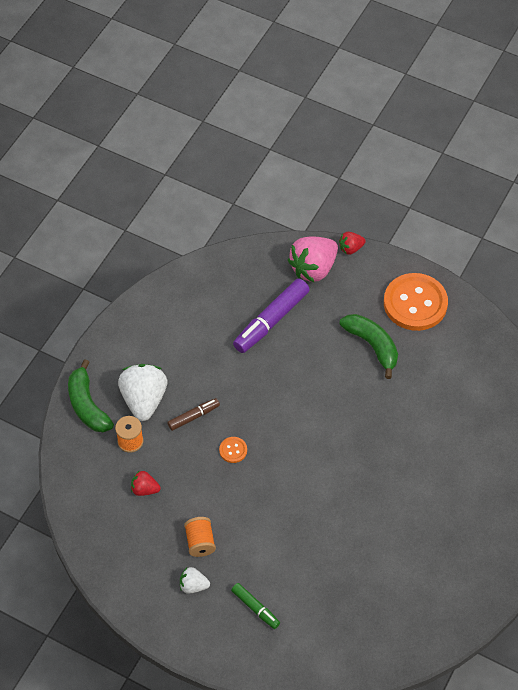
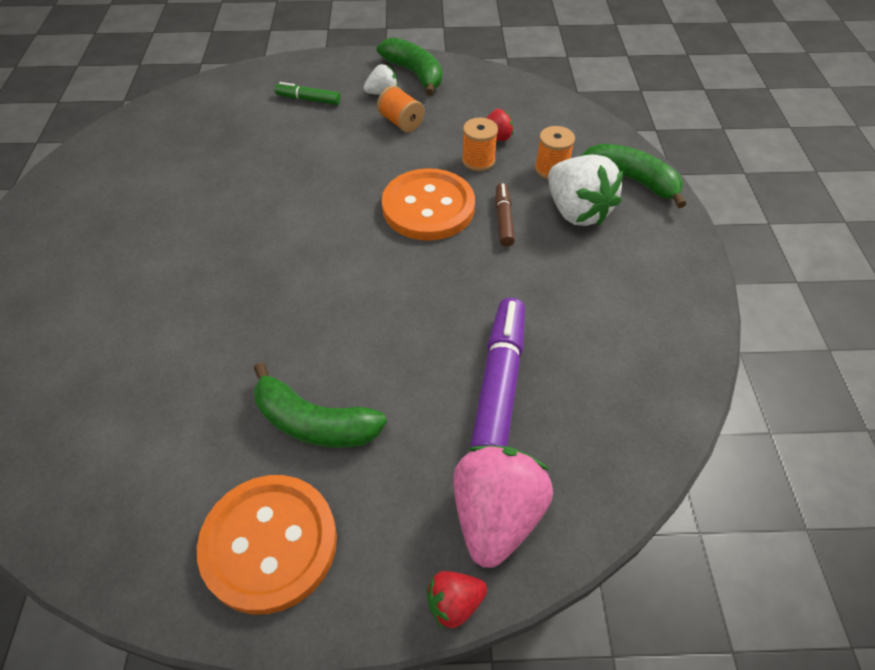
camera: 150 degrees right, 5 degrees down
brown marker [167,398,220,431] -> brown marker turned 150 degrees clockwise [495,183,515,247]
orange button [219,437,247,463] -> orange button [382,168,475,241], size x2.41
red strawberry [339,232,366,255] -> red strawberry turned 150 degrees counterclockwise [426,571,487,629]
none -> green banana [377,37,442,96]
none -> orange spool [462,118,498,171]

